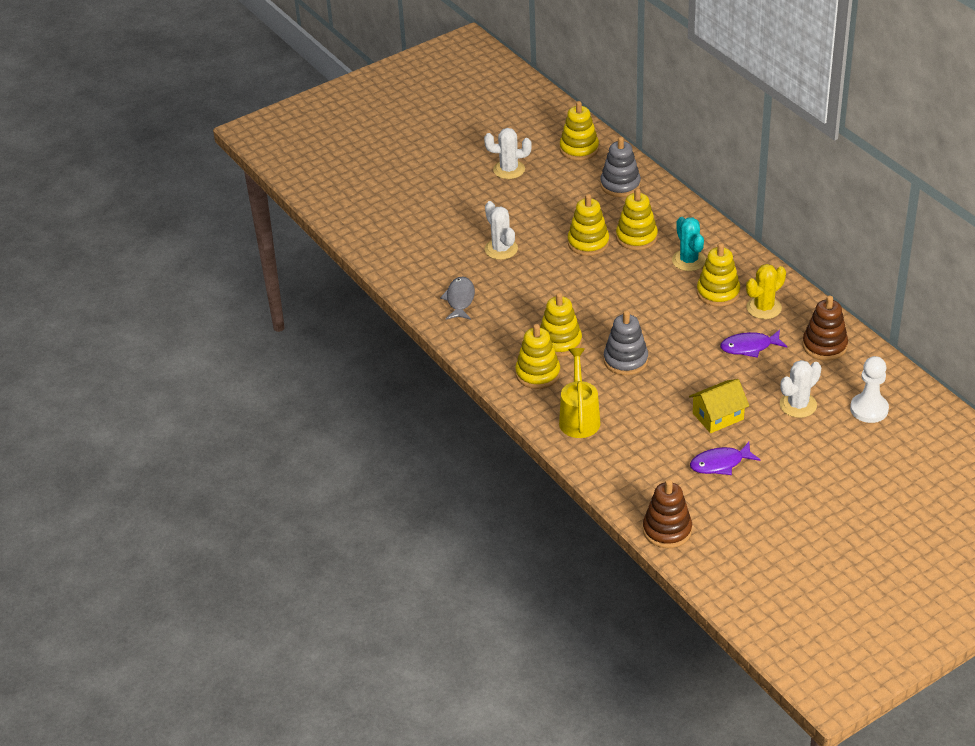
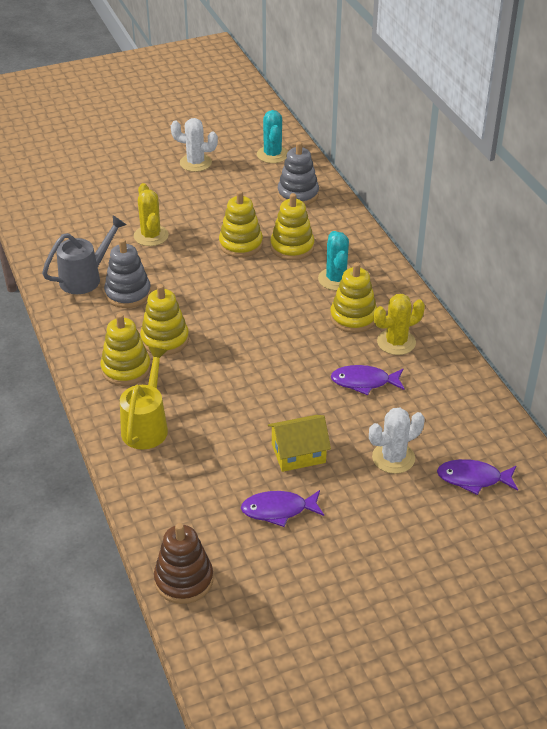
camera: 10 degrees right, 0 degrees up
grey fish [440,276,475,320] -> grey watering can [42,215,127,294]
white cactus [484,201,518,260] -> yellow cactus [134,183,169,246]
yellow stacking toy [560,101,599,161] -> turquoise cactus [257,110,288,163]
grey stacking toy [604,310,648,375] -> grey stacking toy moved to [104,239,151,308]
brown stacking toy [802,295,848,361] -> none
white pawn [850,356,889,423] -> purple fish [437,459,518,495]

